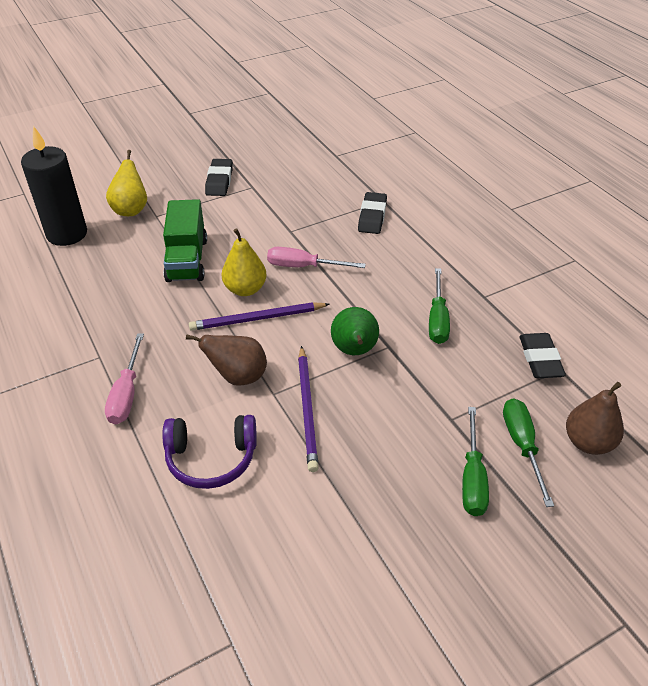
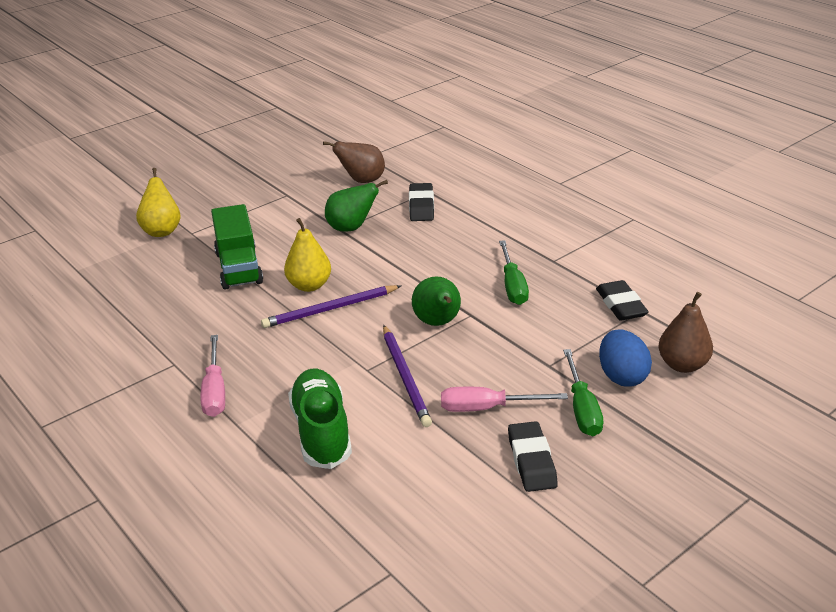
camera: 10 degrees left, 10 degrees down
black candle [21,126,87,246] -> none
purple headphones [162,415,257,489] -> green shoe [288,369,352,469]
brown pear [186,334,267,386] -> brown pear moved to [323,141,385,183]
black eraser [205,159,233,196] -> black eraser moved to [508,421,558,492]
pink screwdriver [267,247,366,268] -> pink screwdriver moved to [441,387,568,412]
green screwdriver [503,398,554,507] -> blue egg [599,329,652,387]
none -> green pear [325,180,388,232]

